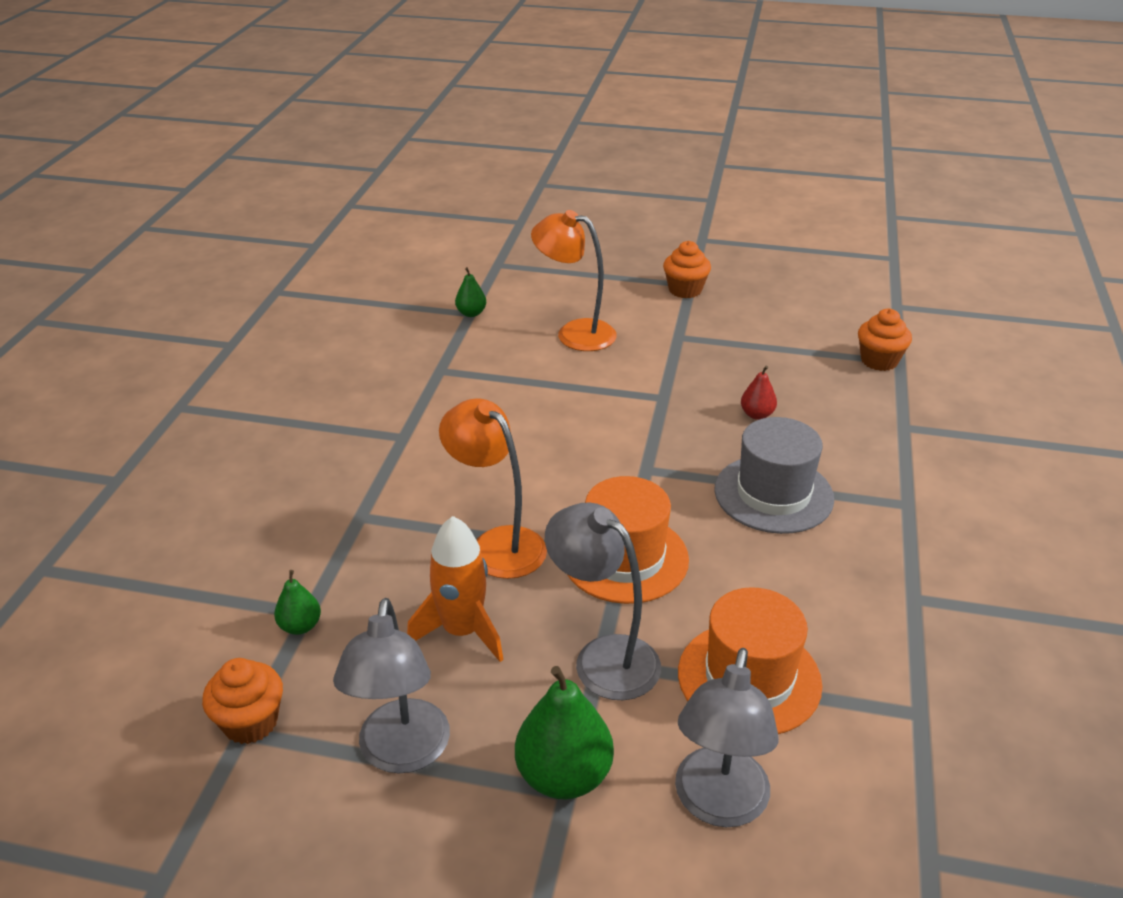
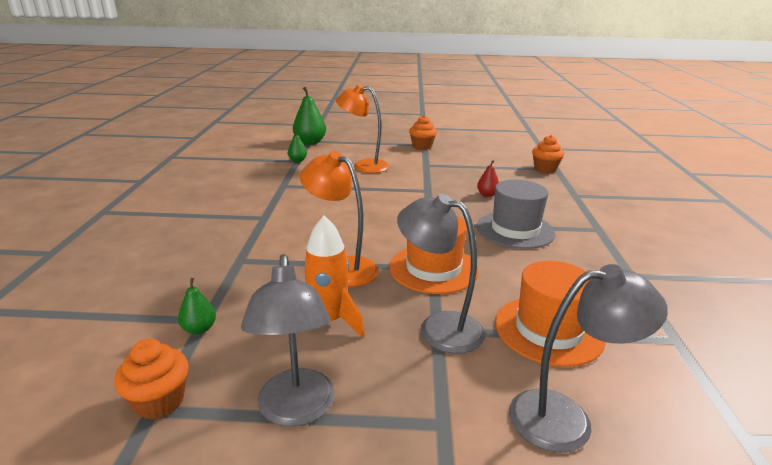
camera: 10 degrees left, 10 degrees down
green pear [515,666,614,799] -> green pear moved to [293,87,326,145]
grey lamp [675,648,779,827] -> grey lamp turned 105 degrees counterclockwise [509,264,668,453]

